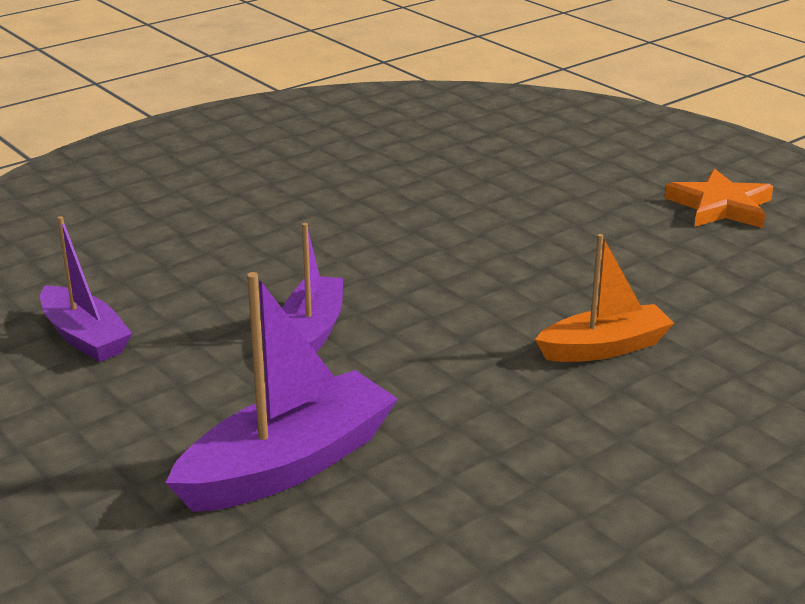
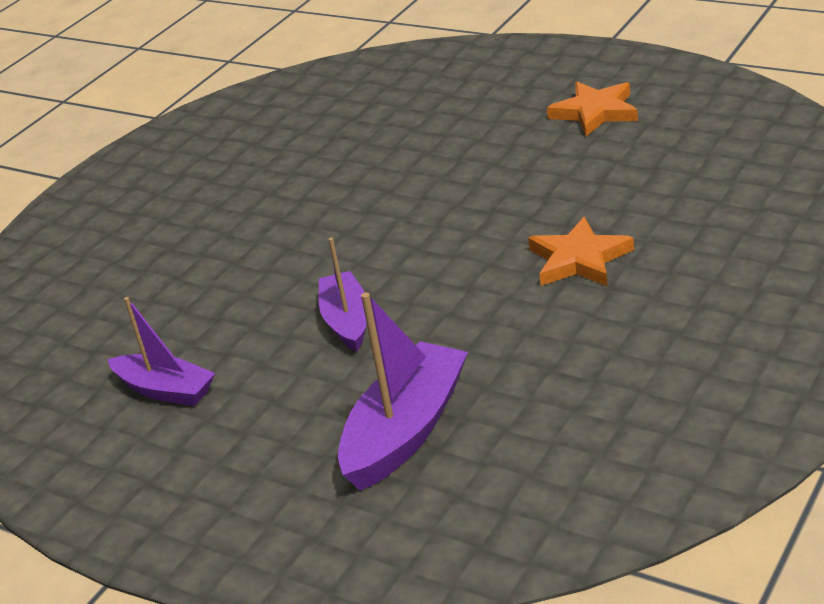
camera: 15 degrees left, 5 degrees up
orange boat [535,234,674,362] -> orange star [528,217,634,286]

